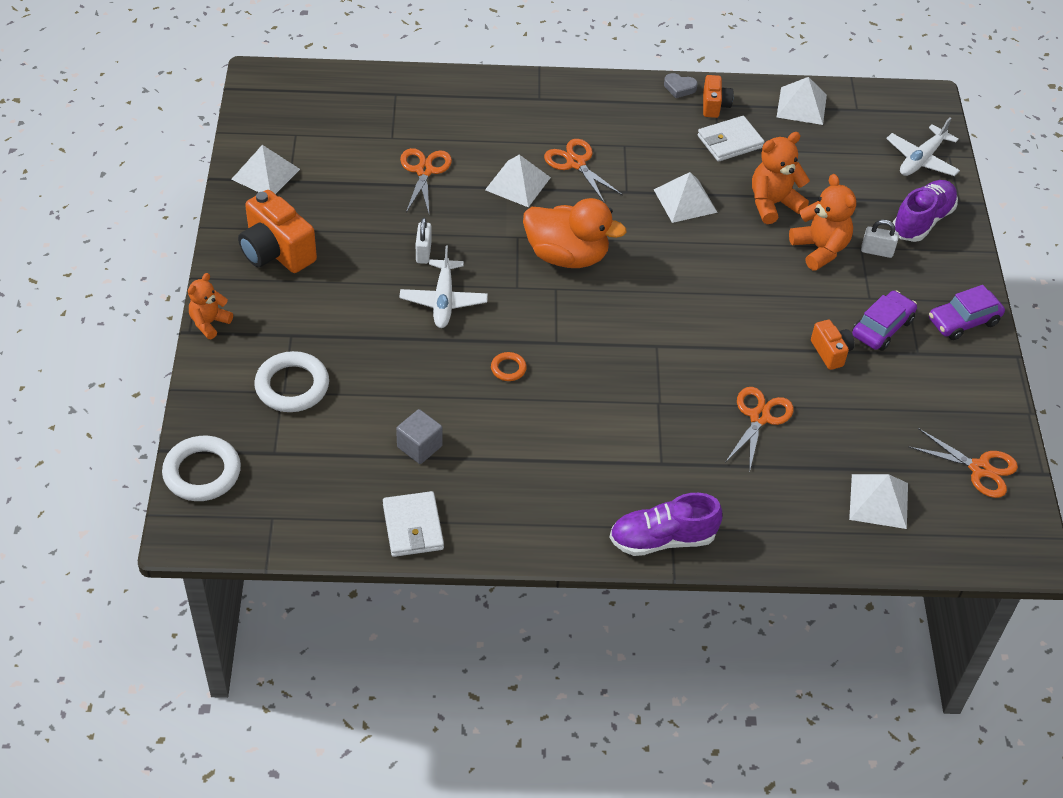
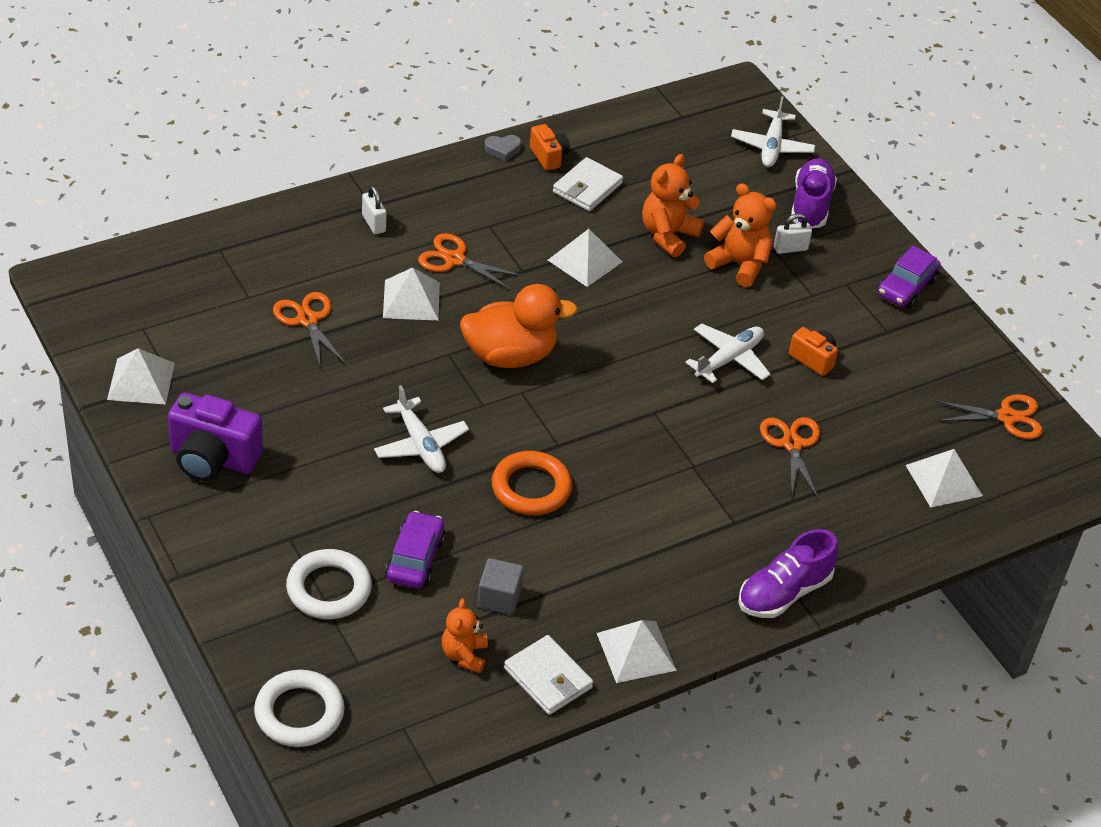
camera: 30 degrees left, 5 degrees down
orange teddy bear [188,273,233,339] -> orange teddy bear moved to [442,598,488,673]
orange camera [238,190,317,273] -> purple camera [168,392,263,481]
white padlock [416,218,432,264] -> white padlock moved to [362,186,387,234]
orange ring [491,352,527,381] -> orange ring [492,451,572,515], size x2.04
white pyramid [777,77,827,125] -> white pyramid moved to [597,620,677,683]
purple car [852,291,917,351] -> purple car moved to [385,511,446,588]
none -> white plane [685,324,771,383]

